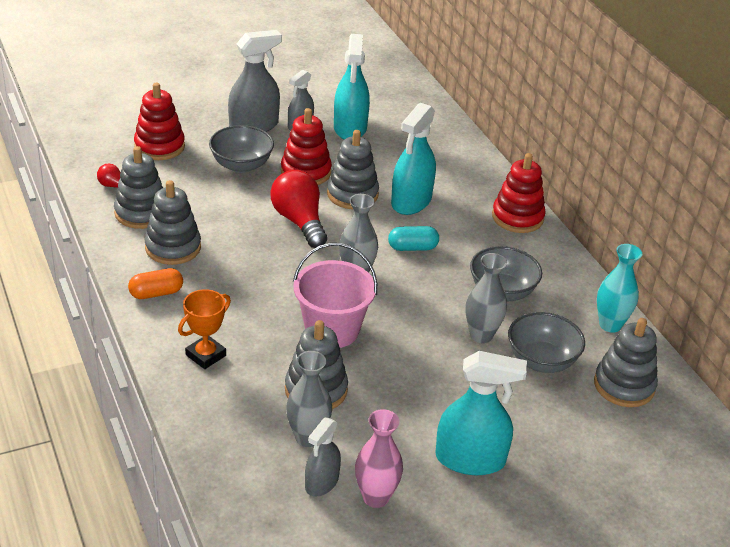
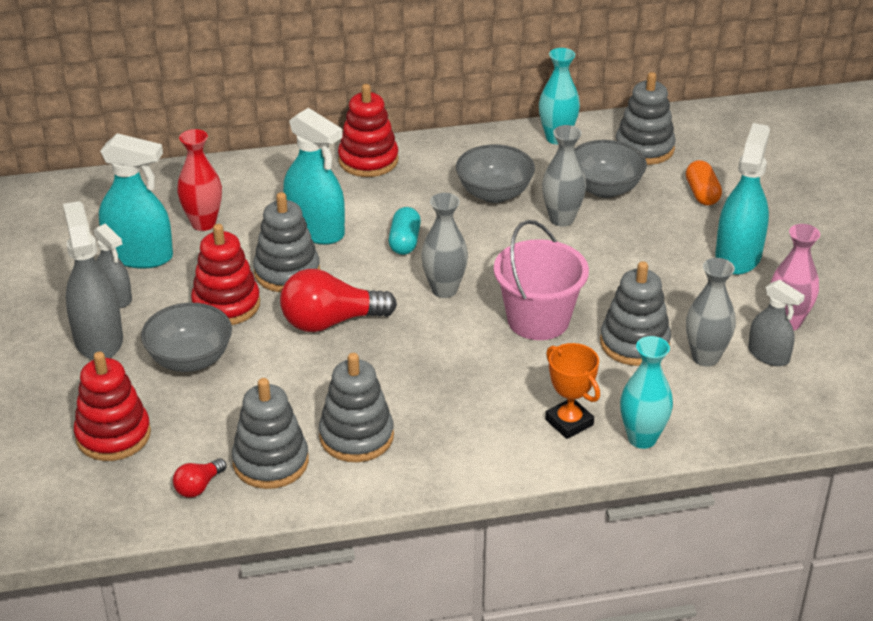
camera: 75 degrees left, 0 degrees up
orange capsule [128,268,183,299] -> orange capsule moved to [686,160,722,206]
none -> red vase [177,129,222,231]
none -> turquoise vase [620,336,673,449]

